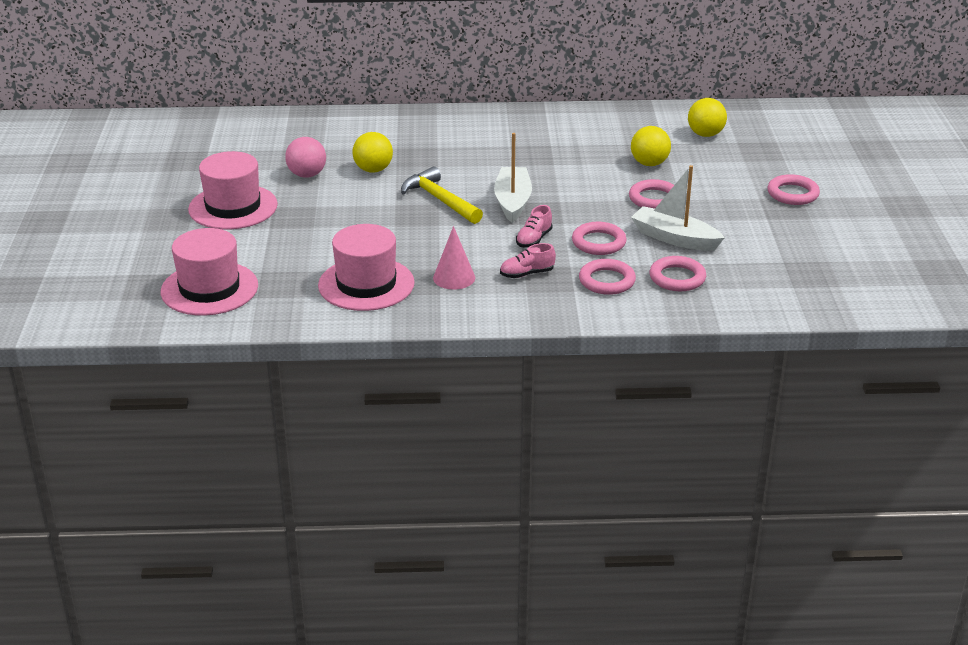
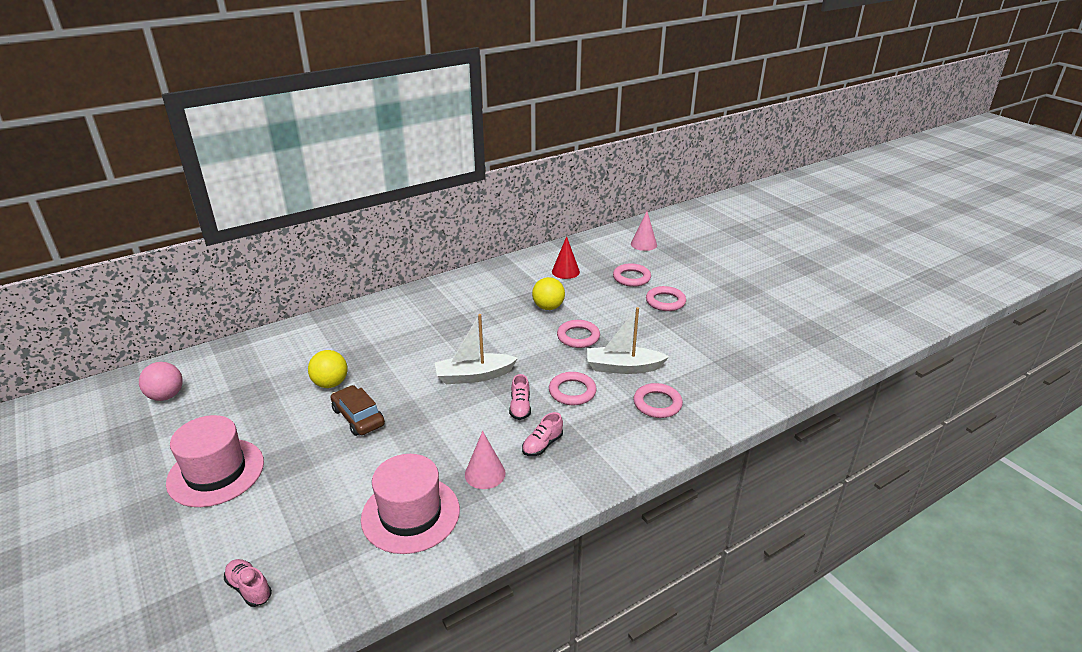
camera: 30 degrees left, 0 degrees up
pink hat [161,228,258,316] -> pink shoe [224,559,272,607]
pink ball [285,137,326,178] -> pink ball moved to [139,362,183,401]
yellow hammer [401,167,483,224] -> none
white boat [494,133,532,223] -> white boat turned 75 degrees counterclockwise [435,314,518,384]
pink ring [579,259,636,295] -> pink ring moved to [613,263,651,287]
yellow ball [688,98,727,137] -> red cone [552,236,580,279]
none -> brown car [330,385,385,436]
none -> pink cone [631,211,657,251]

